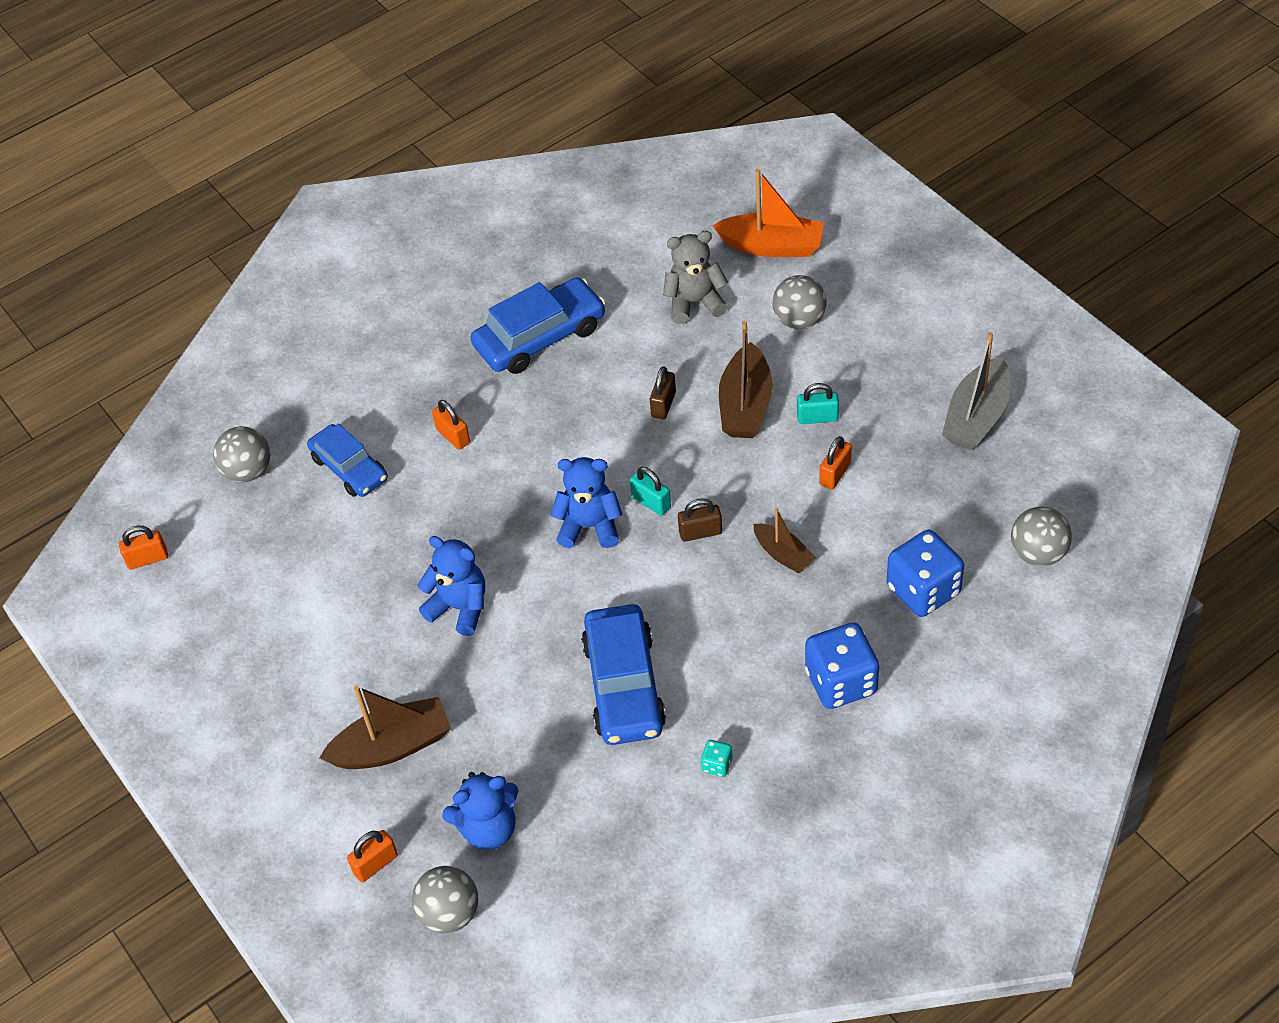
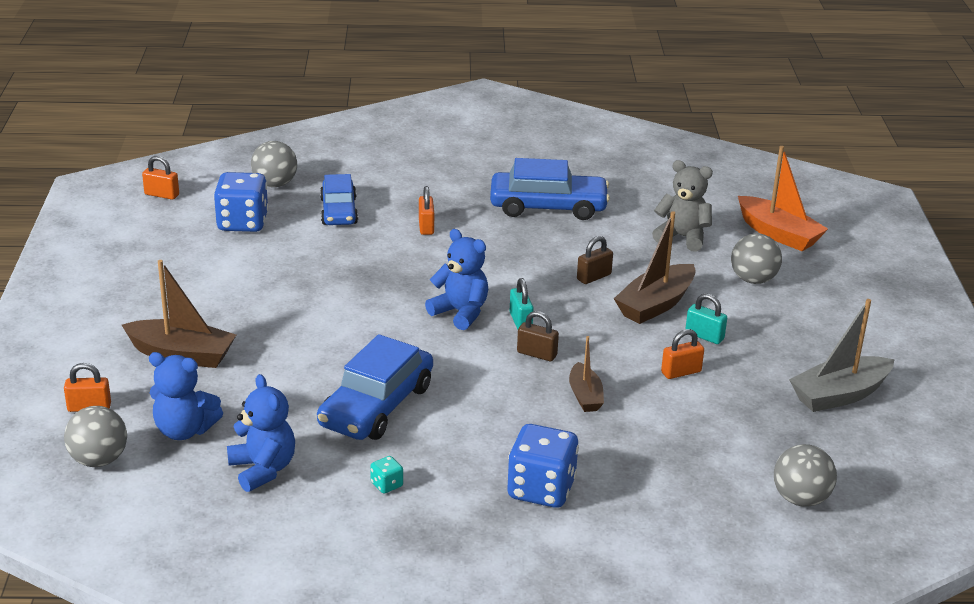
camera: 30 degrees right, 20 degrees down
blue teddy bear [418,536,485,636] -> blue teddy bear moved to [227,374,295,492]
blue dice [887,530,964,617] -> blue dice moved to [214,172,268,232]

